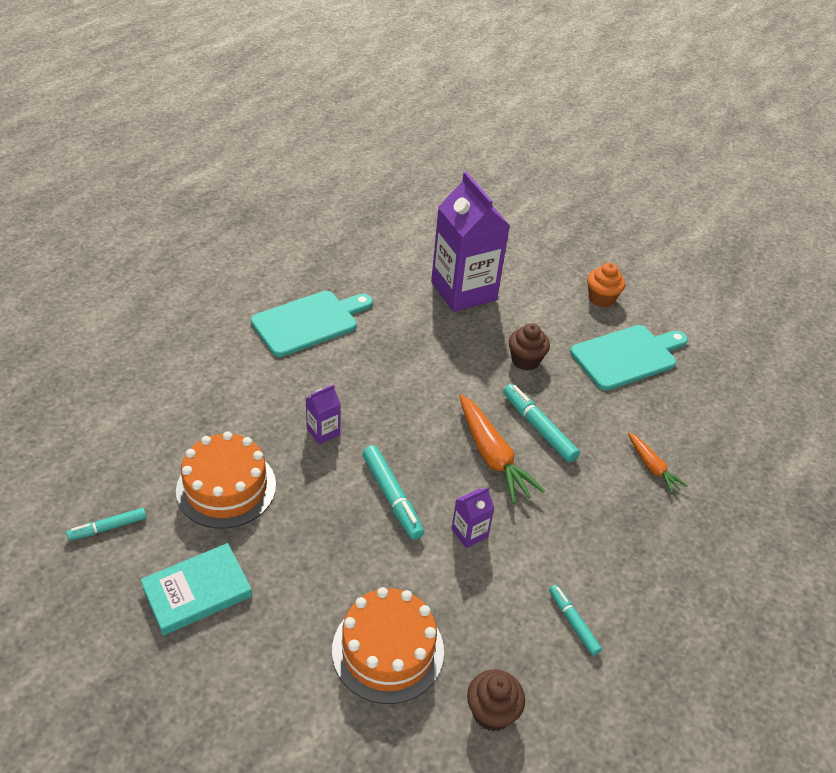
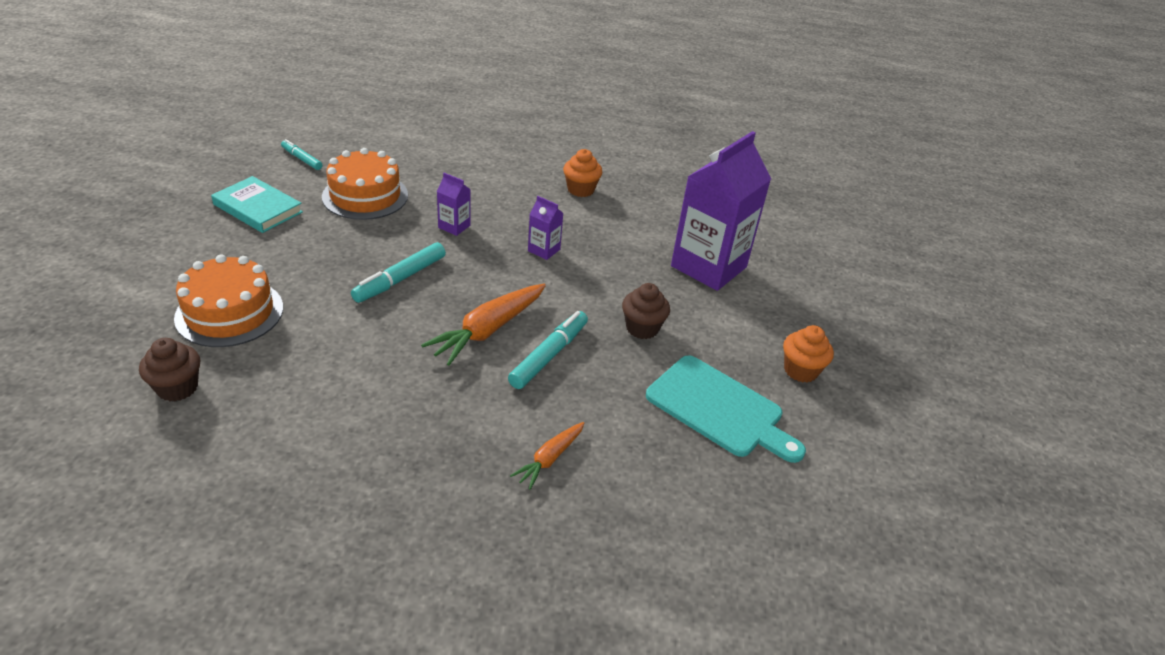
camera: 65 degrees right, 5 degrees down
turquoise cutting board [251,291,373,357] -> orange cupcake [563,149,602,197]
purple carton [452,487,495,548] -> purple carton moved to [528,196,564,260]
turquoise marker [549,585,602,656] -> none

